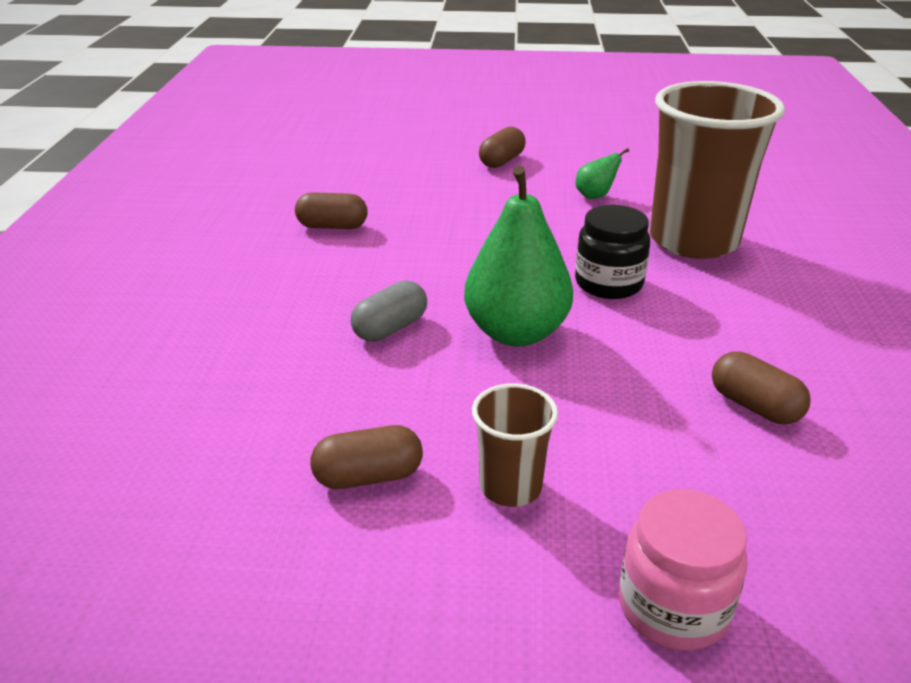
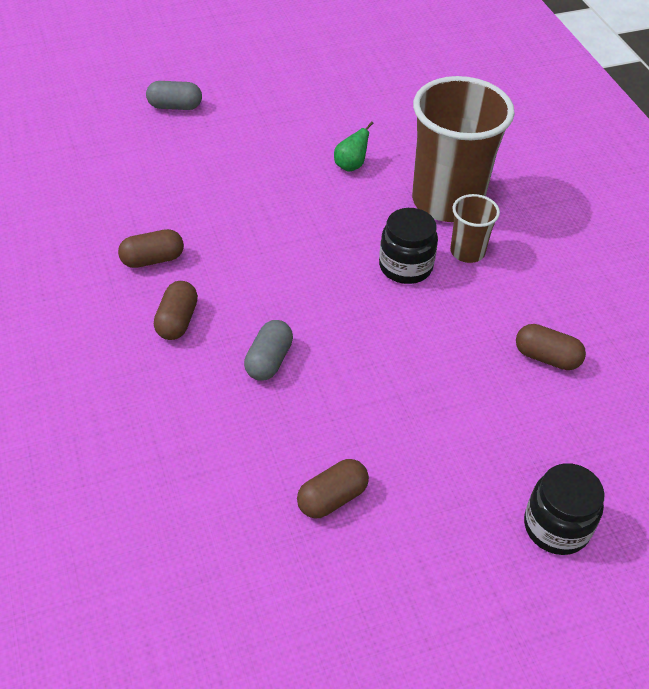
camera: 25 degrees left, 15 degrees up
green pear [464,166,573,347] -> none
brown cup [472,383,558,507] -> brown cup moved to [450,194,500,263]
brown capsule [479,127,526,168] -> brown capsule moved to [154,281,198,340]
pink jar [619,489,747,651] -> black jar [524,463,605,555]
none -> grey capsule [146,81,202,110]

